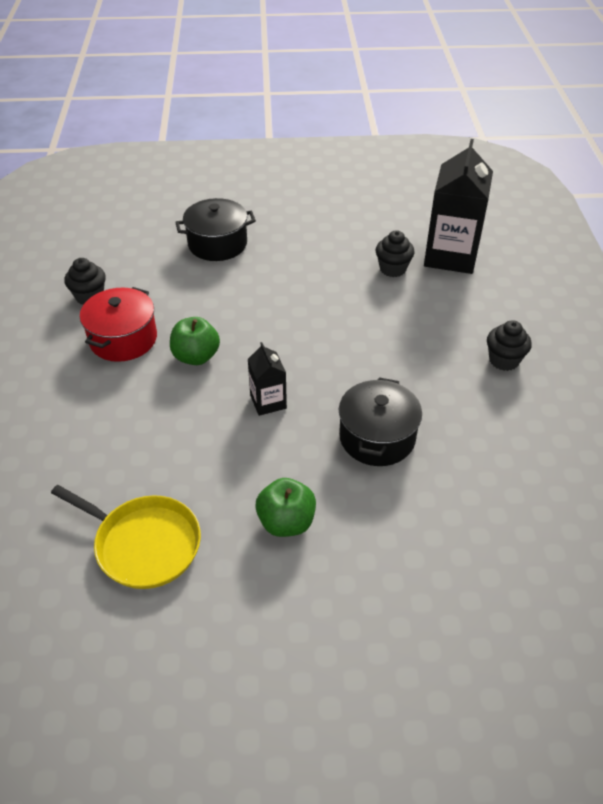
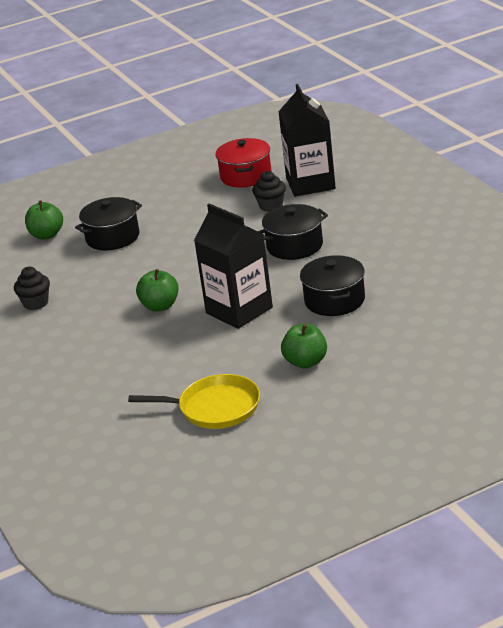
camera: 20 degrees left, 15 degrees down
red pot [80,287,157,362] -> red pot moved to [215,138,272,187]
black carton [248,342,287,416] -> black carton [194,203,273,329], size x1.99
black cupcake [487,320,532,371] -> none
none -> green apple [25,201,63,239]
none -> black pot [258,204,328,260]

